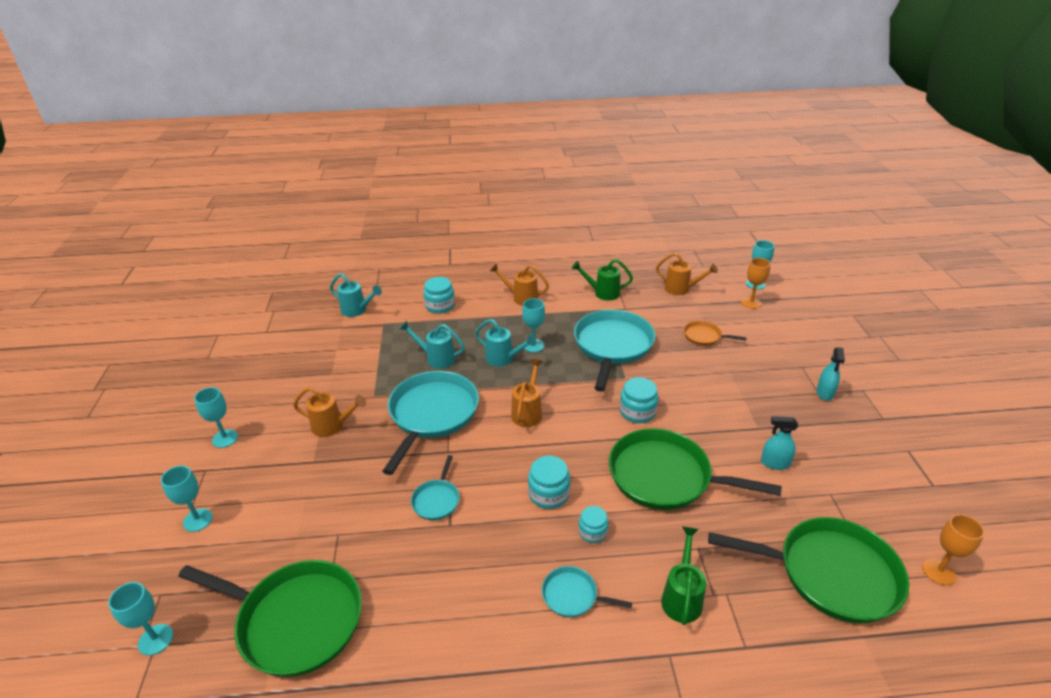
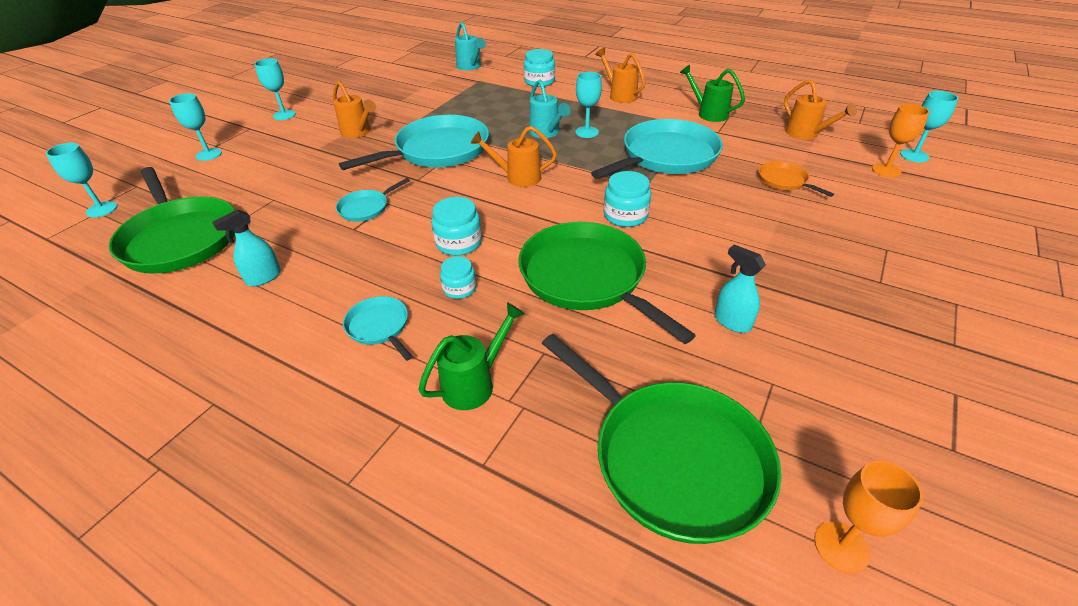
camera: 35 degrees right, 5 degrees up
turquoise watering can [400,321,465,369] -> none
orange watering can [511,359,543,427] -> orange watering can turned 135 degrees counterclockwise [471,126,557,187]
turquoise spray bottle [817,347,845,401] -> turquoise spray bottle moved to [212,210,281,286]

